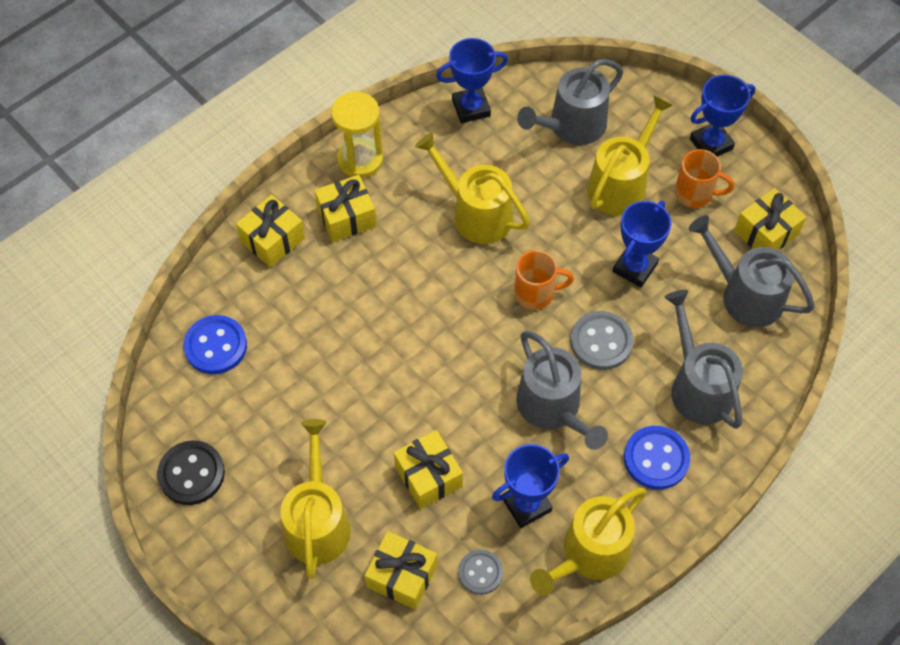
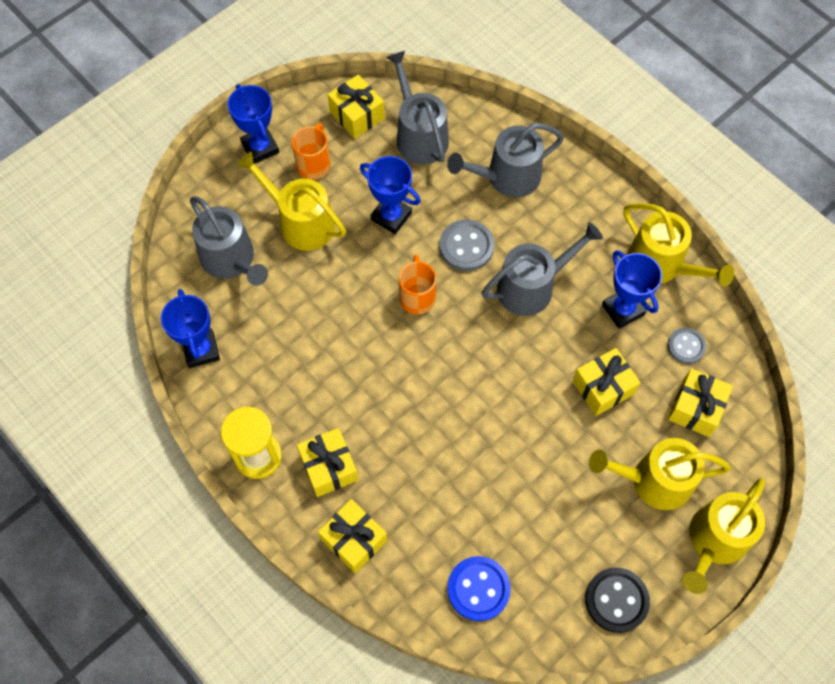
camera: 90 degrees left, 5 degrees up
yellow watering can [415,133,530,244] -> yellow watering can moved to [682,478,765,594]
blue button [624,426,690,490] -> none
grey watering can [689,215,815,327] -> grey watering can turned 120 degrees clockwise [386,51,449,165]

